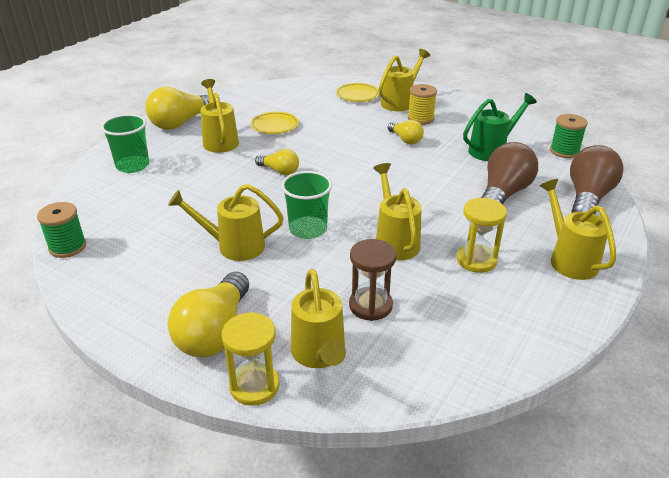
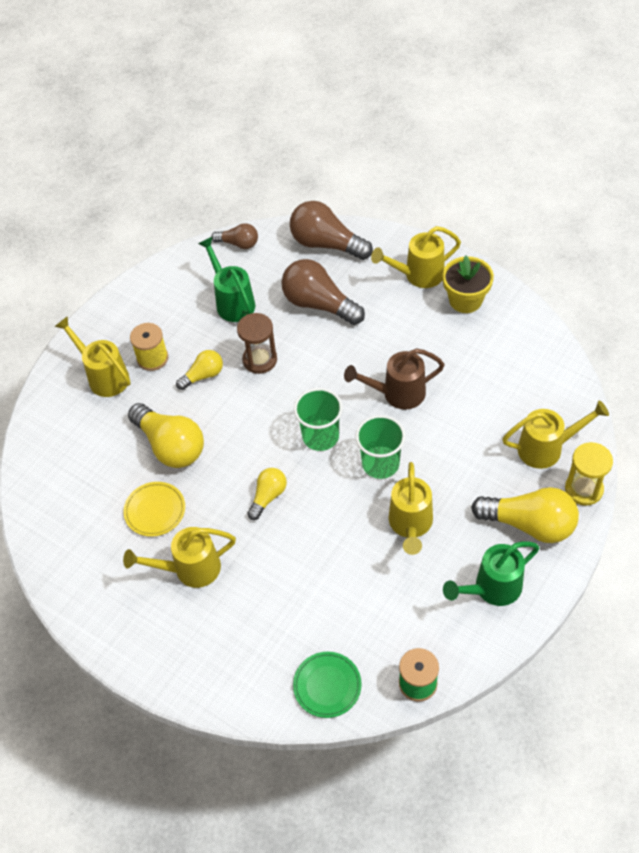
camera: 85 degrees left, 20 degrees up
green cup [101,114,149,173] -> green cup moved to [294,388,343,451]
yellow light bulb [145,87,209,130] -> yellow light bulb moved to [128,403,204,468]
yellow plate [336,83,379,102] -> none
brown hourglass [349,239,396,321] -> brown hourglass moved to [237,313,277,374]
yellow watering can [373,163,422,260] -> brown watering can [344,348,445,409]
yellow hourglass [457,198,507,273] -> none
green spool [550,114,588,158] -> brown light bulb [211,223,258,249]
none -> green plate [293,652,362,718]
none -> yellow flower pot [442,256,494,313]
none -> green watering can [443,541,539,606]

